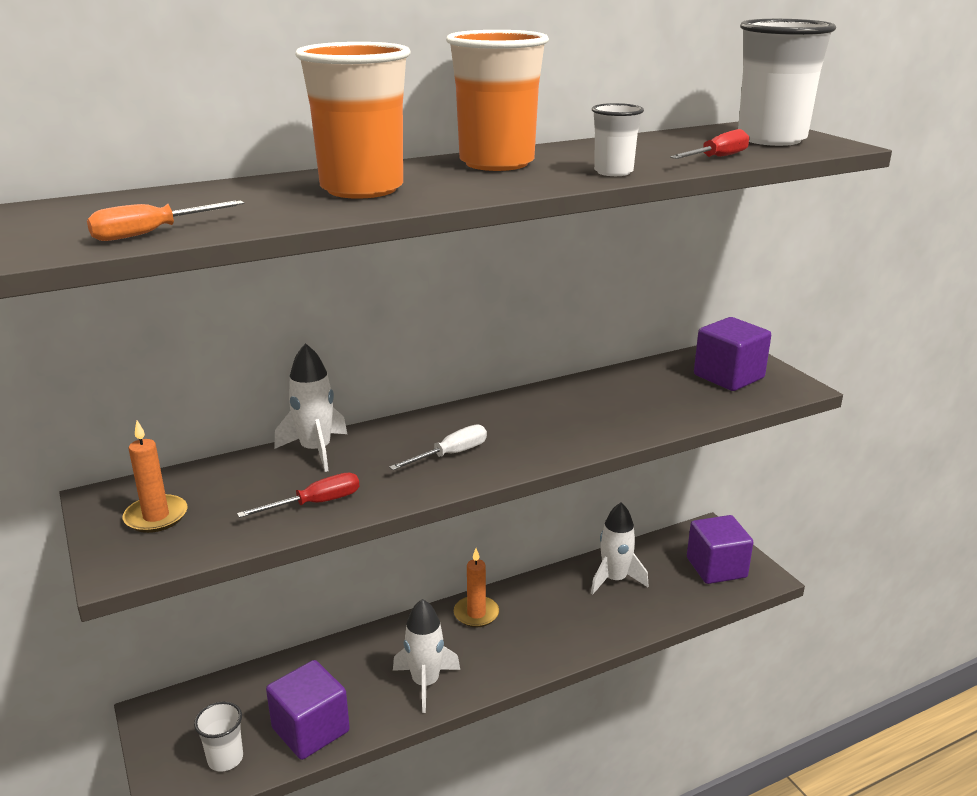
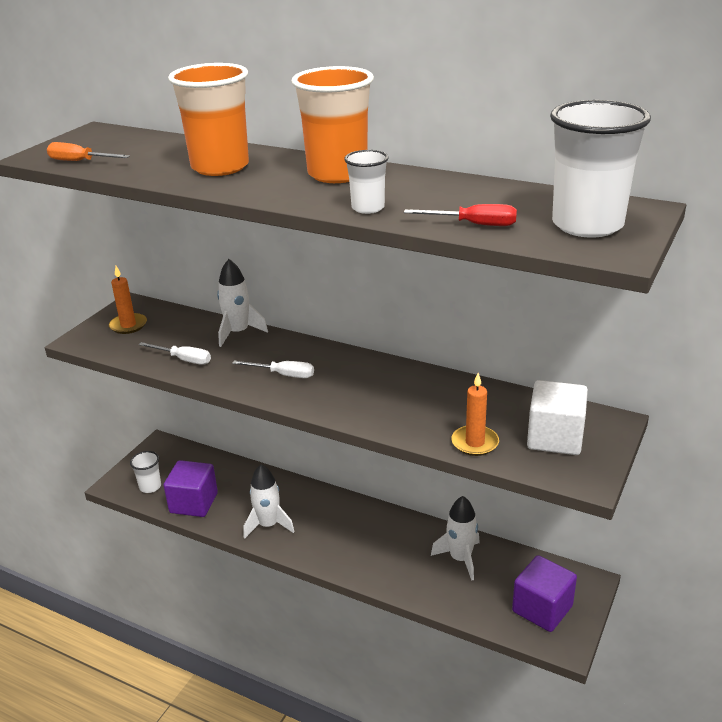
camera: 55 degrees right, 5 degrees up
red screwdriver [237,472,359,518] -> white screwdriver [139,342,211,365]
orange candle [454,548,499,627] -> orange candle moved to [451,373,499,456]
purple cube [694,317,771,391] -> white cube [527,380,588,455]

